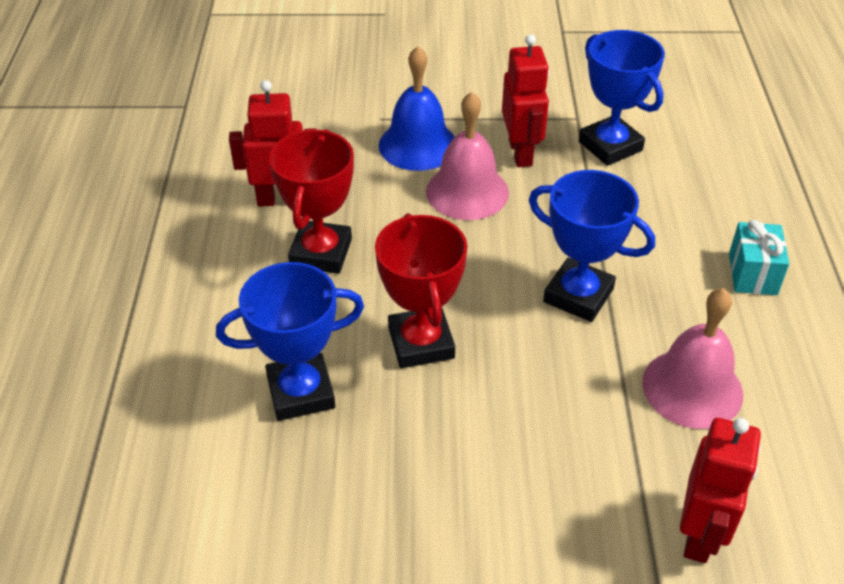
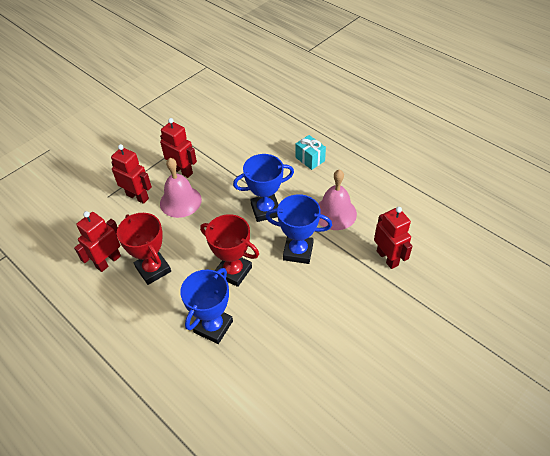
camera: 45 degrees left, 5 degrees up
blue bell [379,46,455,171] -> red robot [111,144,152,204]
blue trophy [579,30,665,166] -> blue trophy moved to [266,194,332,264]

